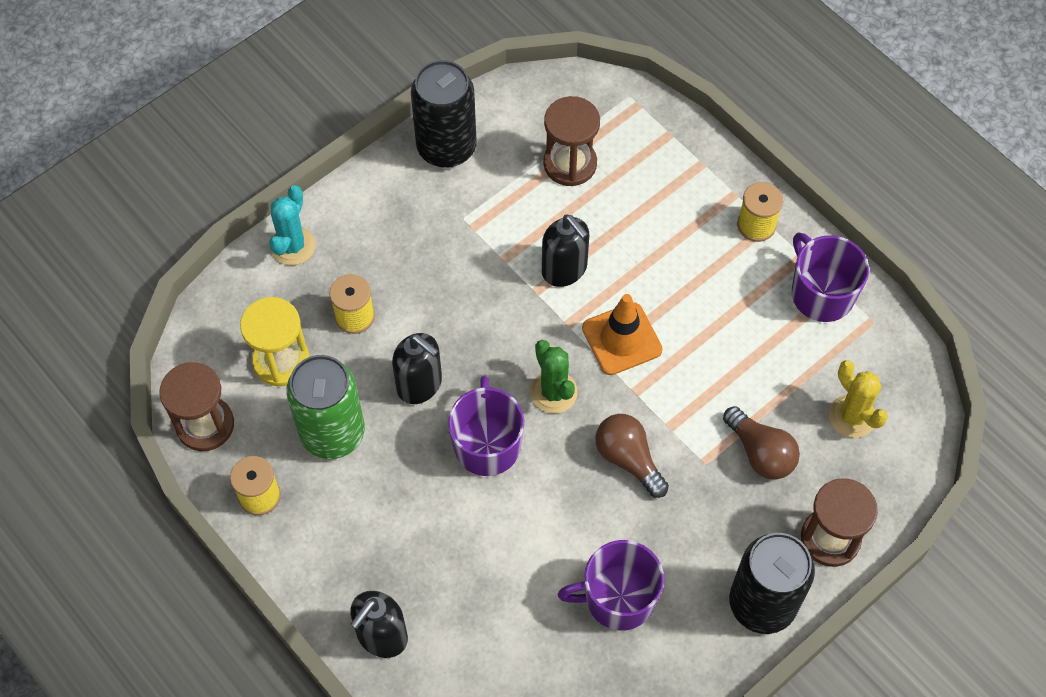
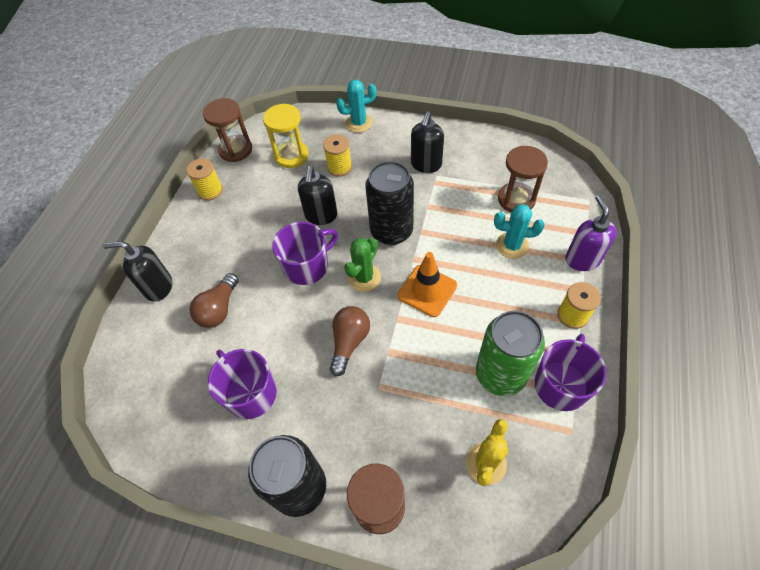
camera: 60 degrees right, 5 degrees down
green can [286,355,365,459] -> green can moved to [476,311,545,396]
black can [411,60,477,168] -> black can moved to [365,161,414,245]
black soap dispenser [542,214,589,287] -> black soap dispenser moved to [411,111,444,173]
brown light bulb [723,406,800,479] -> brown light bulb moved to [190,273,238,328]
none -> turquoise cactus [494,204,545,259]
none -> purple soap dispenser [565,195,616,271]

